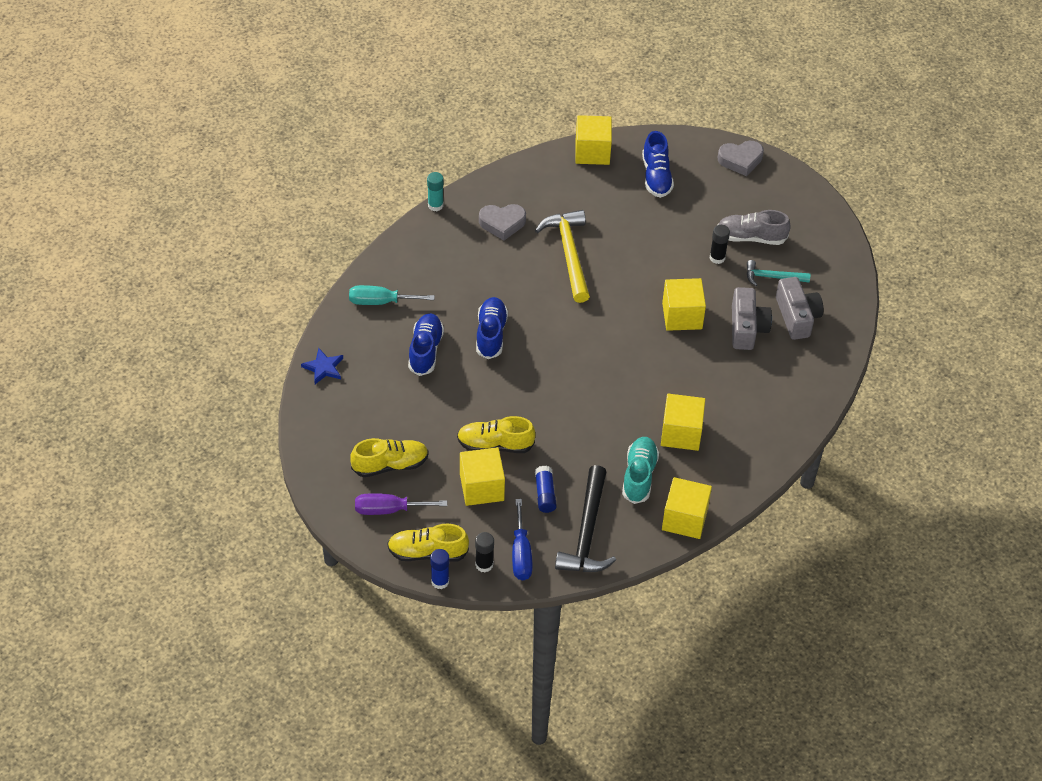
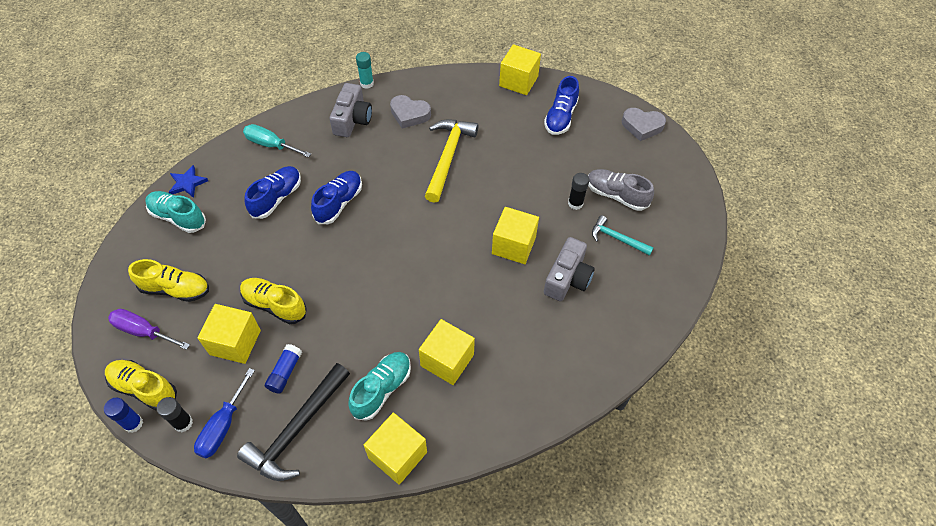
camera: 25 degrees right, 5 degrees up
grey camera [776,277,823,340] -> grey camera moved to [330,83,372,137]
none -> turquoise shoe [145,191,206,233]

